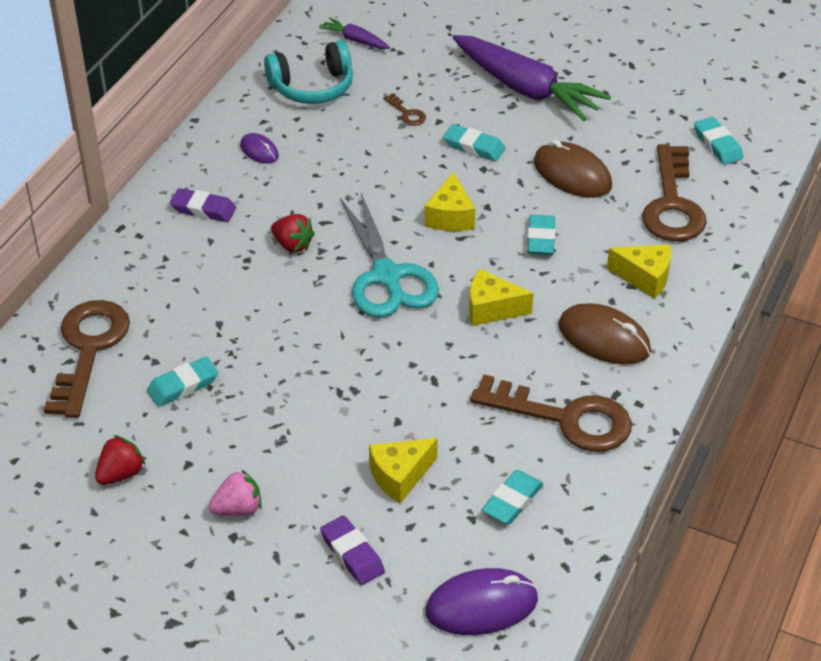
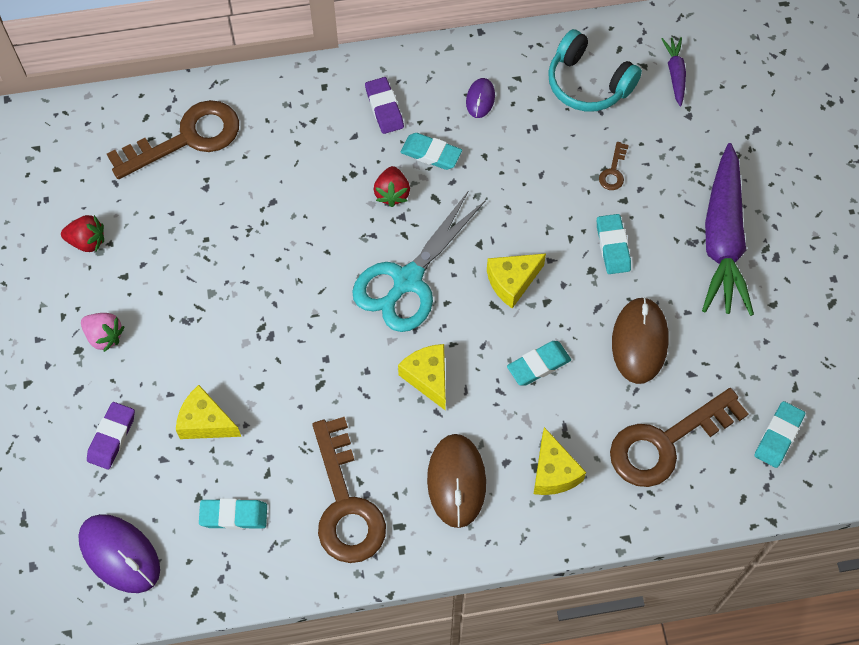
camera: 55 degrees right, 20 degrees up
turquoise eraser [147,357,218,407] -> turquoise eraser moved to [401,133,462,170]

